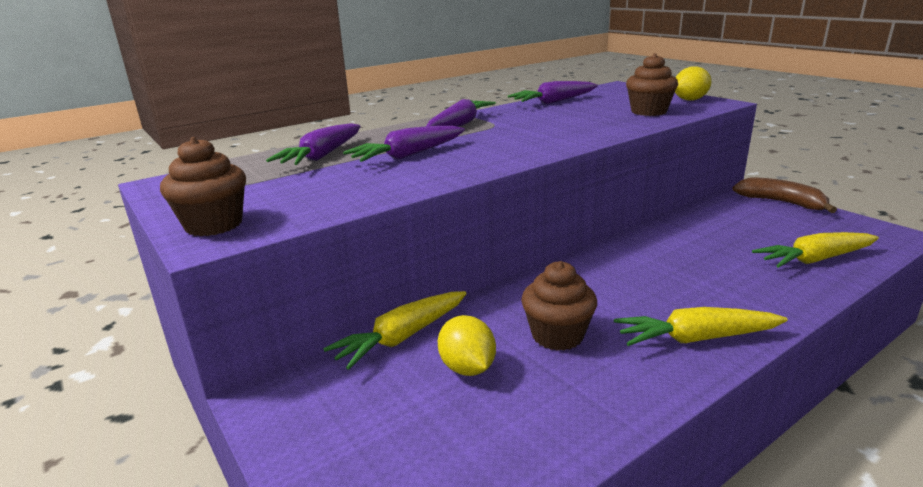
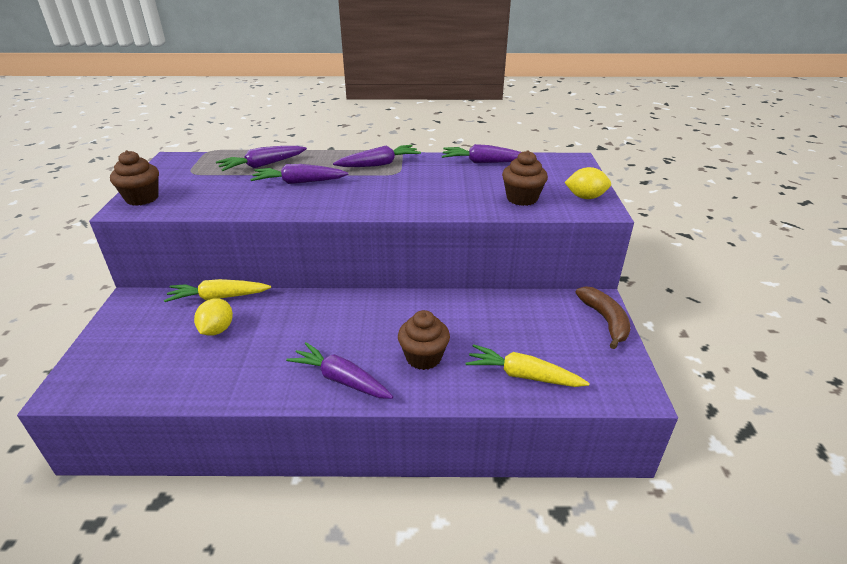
camera: 35 degrees right, 10 degrees up
brown cupcake [521,261,597,351] -> brown cupcake moved to [398,310,450,370]
yellow carrot [614,307,788,346] -> purple carrot [286,342,393,399]

